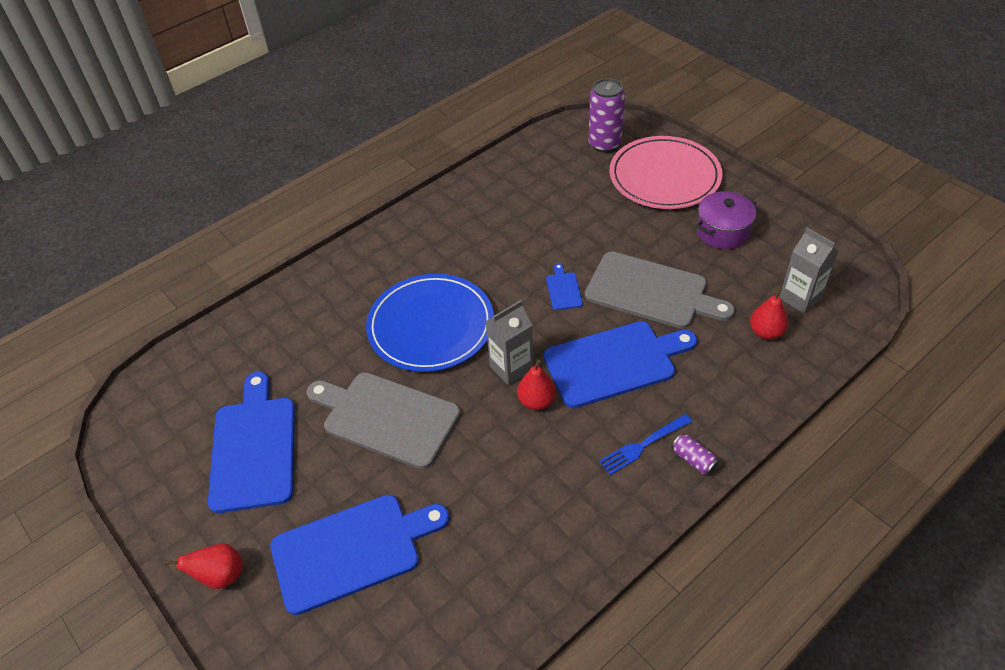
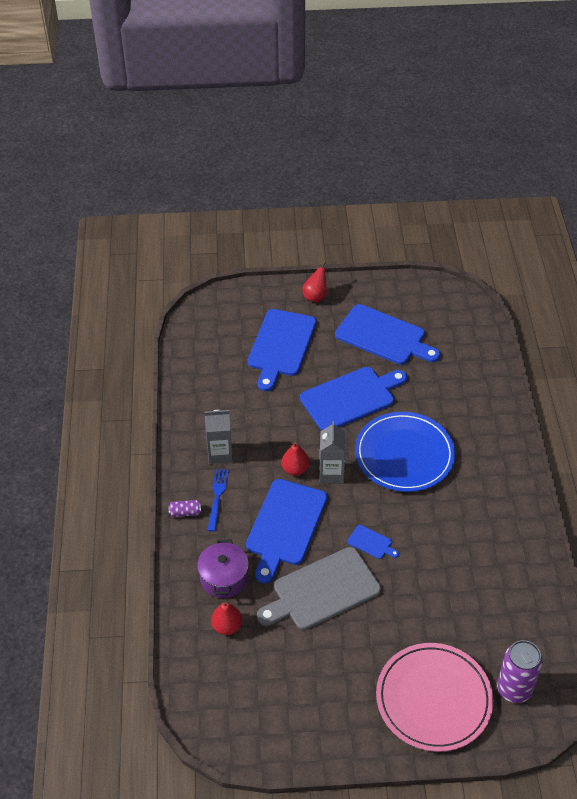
camera: 125 degrees right, 0 degrees up
grey cutting board [307,372,460,469] -> blue cutting board [300,367,407,431]
purple pot [696,191,757,249] -> purple pot moved to [197,540,249,598]
grey carton [780,228,838,314] -> grey carton moved to [204,410,233,464]

